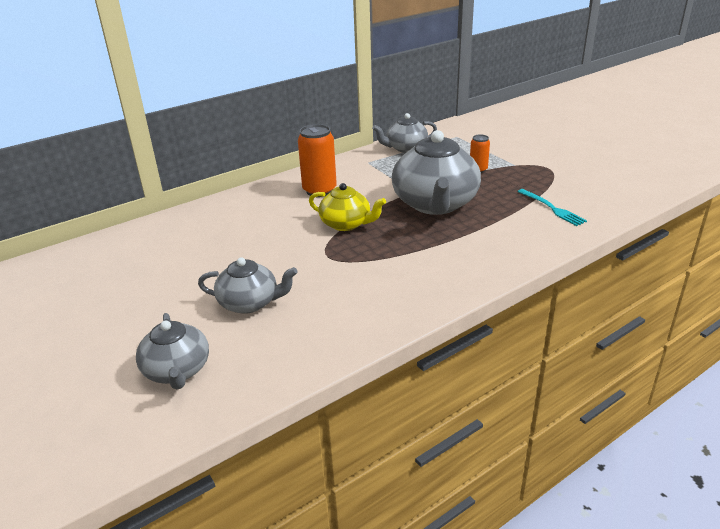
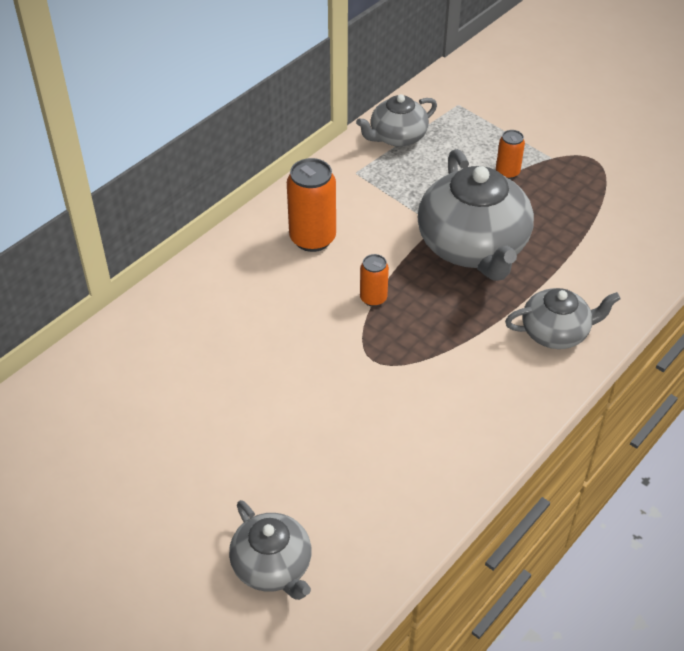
camera: 15 degrees left, 15 degrees up
grey teapot [198,257,298,314] -> grey teapot moved to [505,288,621,349]
yellow teapot [309,183,386,231] -> orange can [360,254,389,307]
turquoise fork [517,189,587,226] -> none

